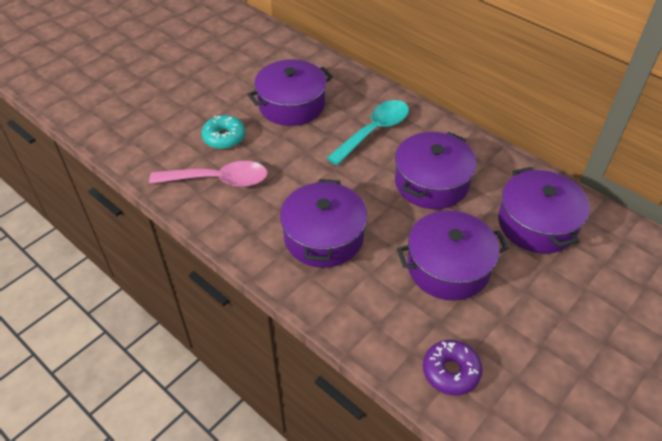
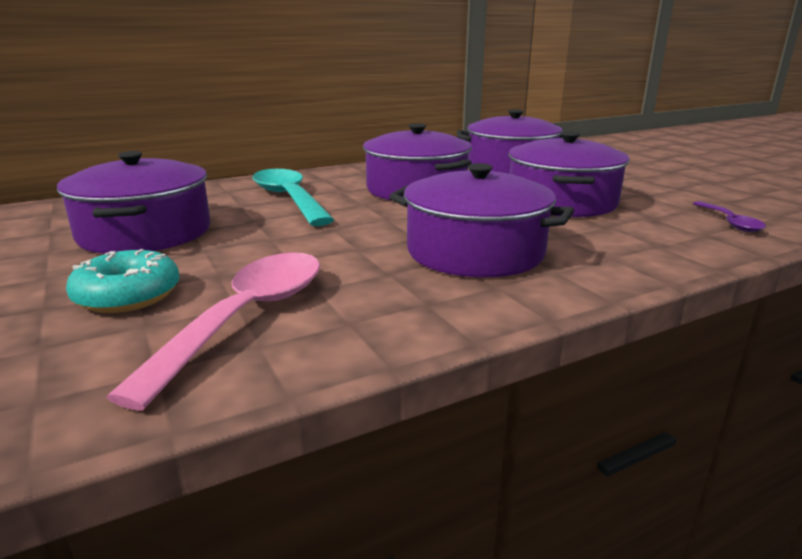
camera: 70 degrees left, 25 degrees down
purple donut [423,340,482,395] -> purple spoon [693,201,766,232]

